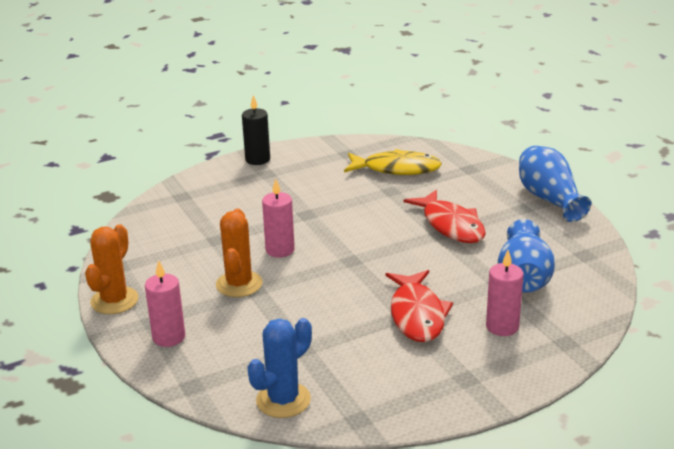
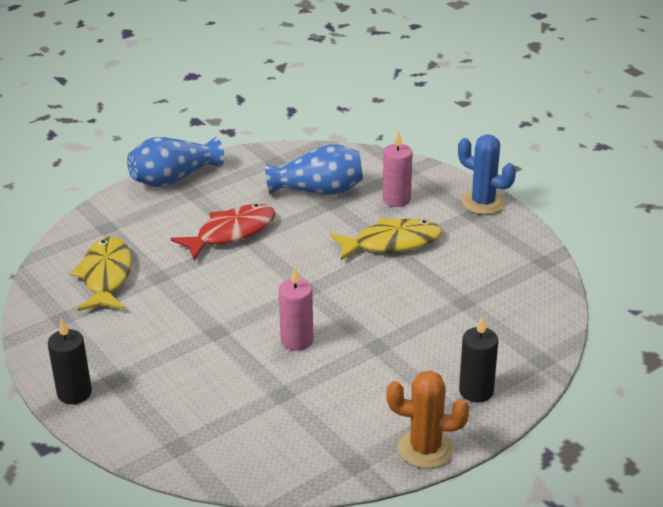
camera: 100 degrees left, 5 degrees up
pink candle [145,260,185,347] -> black candle [459,316,498,402]
orange cactus [216,209,262,297] -> none
blue cactus [247,318,312,418] -> blue cactus moved to [458,134,516,215]
red fish [385,270,453,342] -> yellow fish [330,218,442,260]

